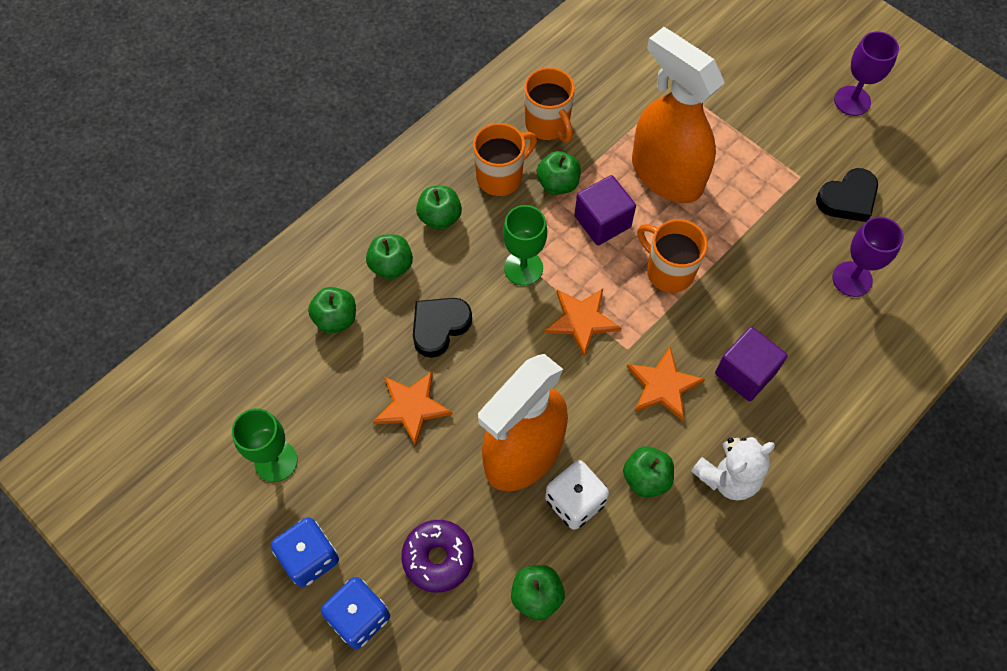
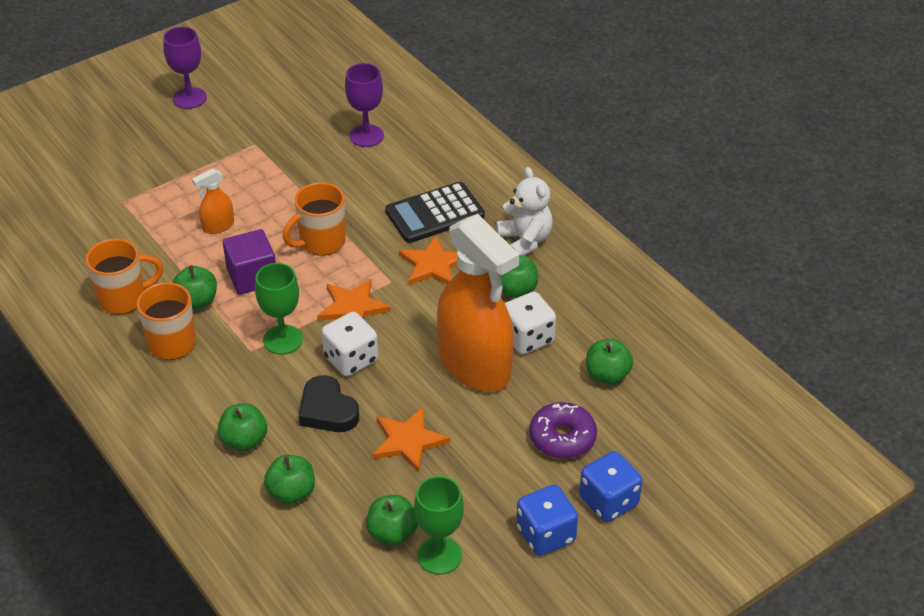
camera: 80 degrees left, 20 degrees down
green apple [416,186,462,230] -> green apple moved to [366,495,418,545]
orange spray bottle [632,27,724,203] -> orange spray bottle [192,168,234,234], size x0.41
purple cube [715,327,788,401] -> black calculator [385,182,485,243]
black heart [816,168,878,222] -> none
none -> white dice [322,312,378,376]

